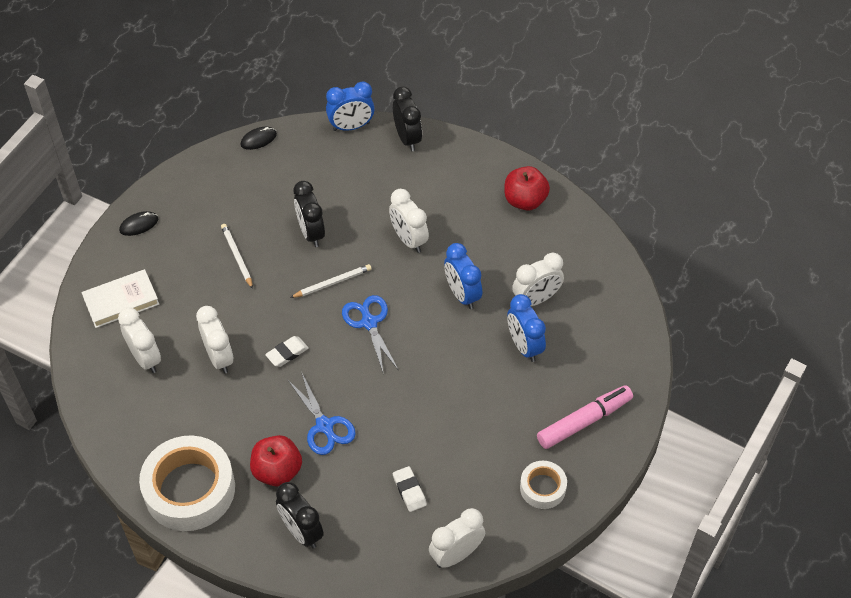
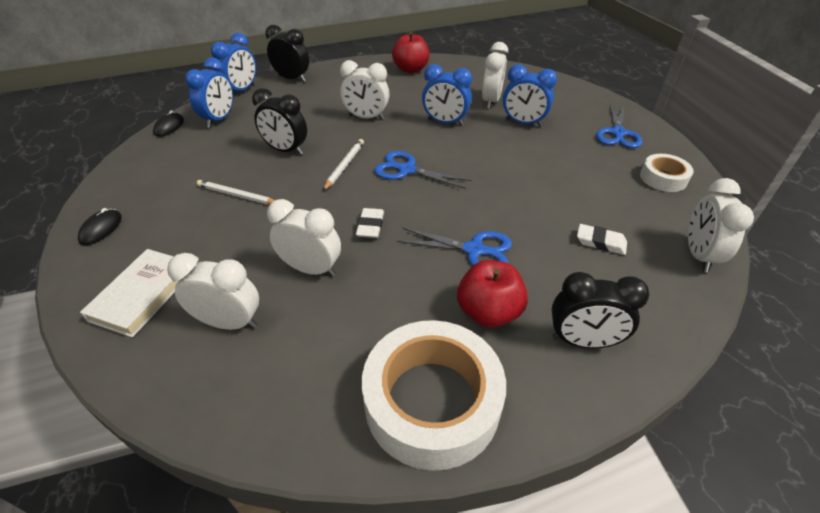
camera: 45 degrees left, 10 degrees down
pink marker [537,385,633,449] -> blue scissors [596,104,642,148]
none -> blue clock [185,58,233,128]

